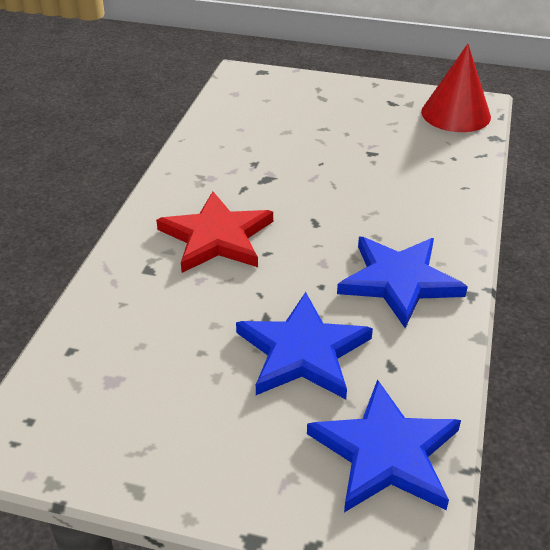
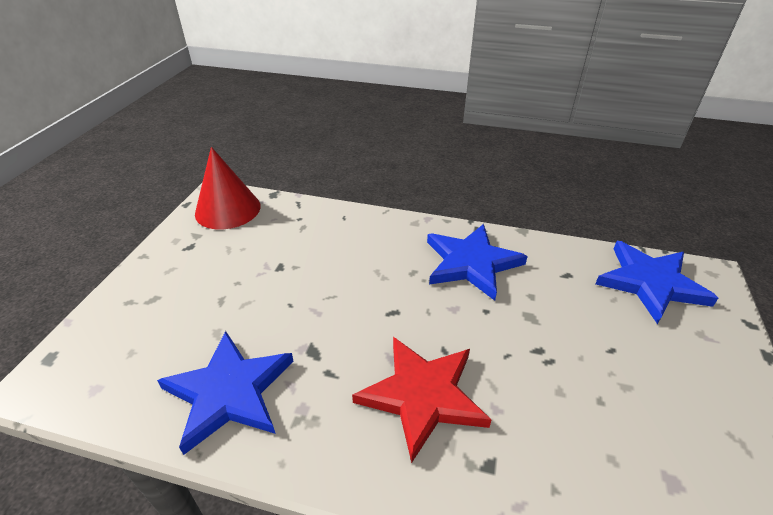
camera: 90 degrees left, 0 degrees up
blue star [236,292,373,399] -> blue star moved to [157,331,294,455]

